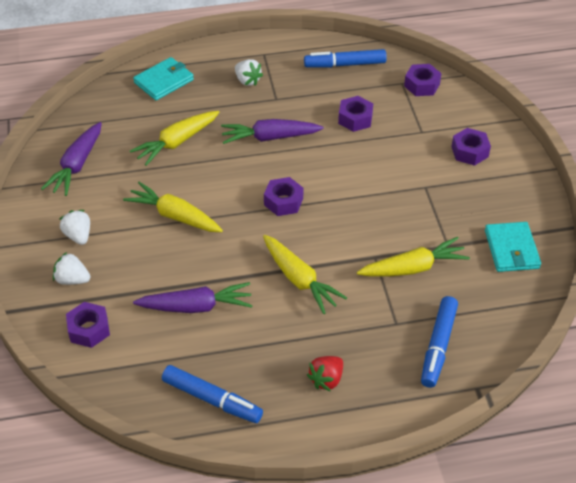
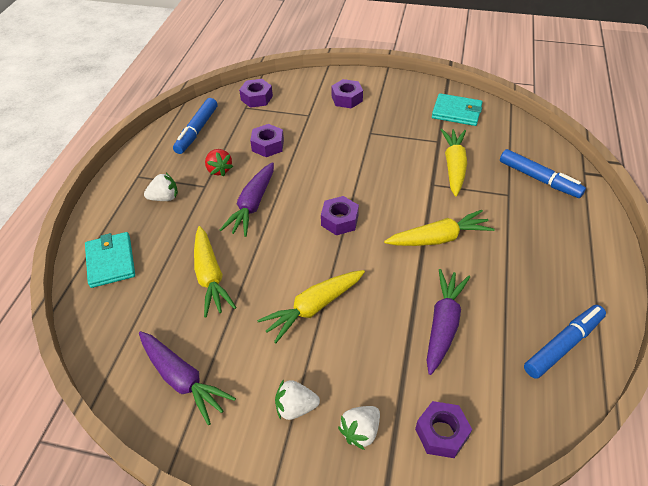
camera: 65 degrees left, 0 degrees up
red strawberry [307,356,343,391] -> red strawberry moved to [205,149,233,177]

